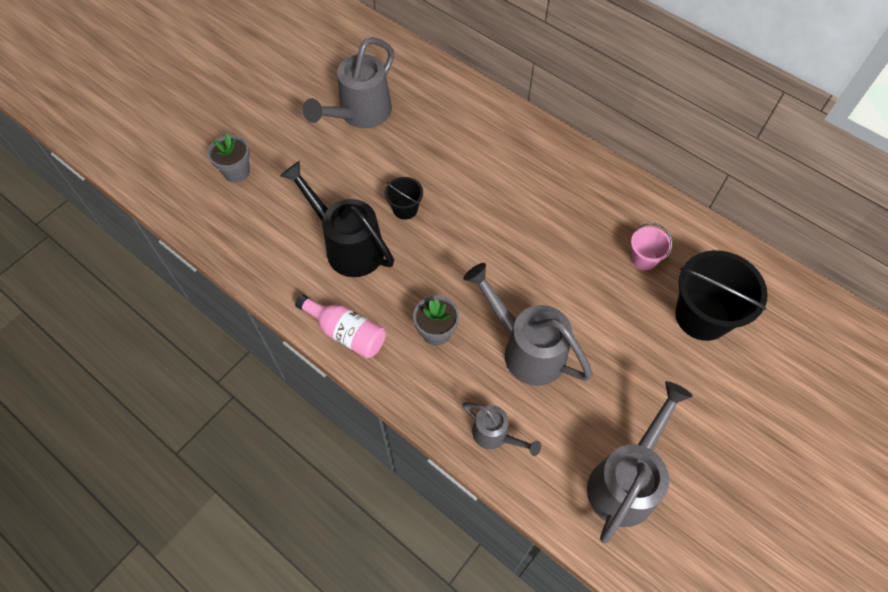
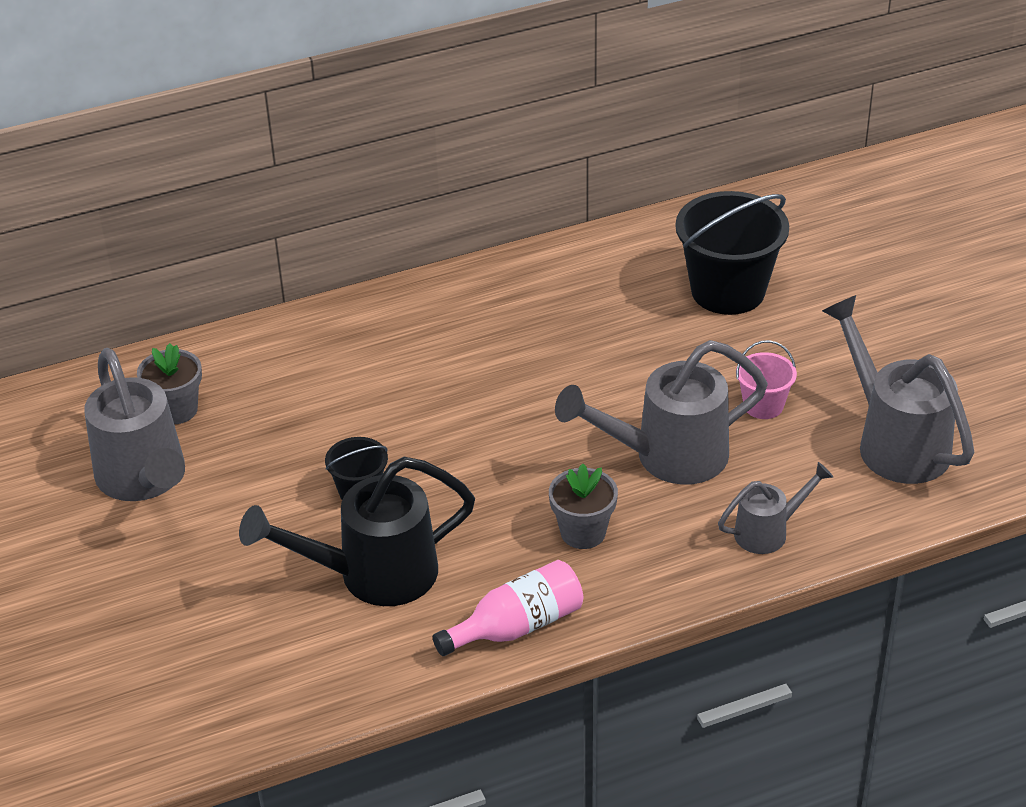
camera: 60 degrees left, 20 degrees down
grey flower pot [208,133,250,183] -> grey flower pot moved to [137,343,202,424]
pink bucket [631,223,672,270] -> pink bucket moved to [736,340,797,419]

